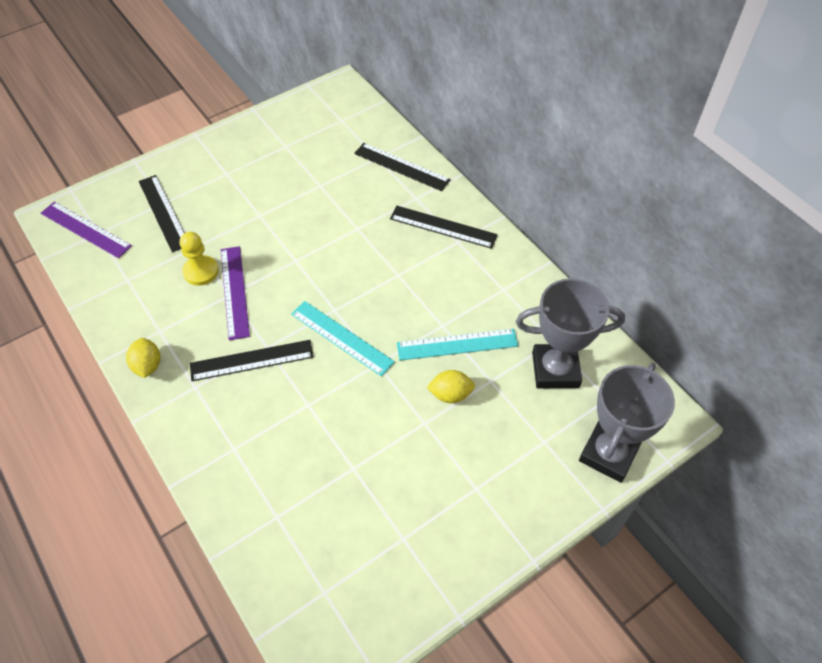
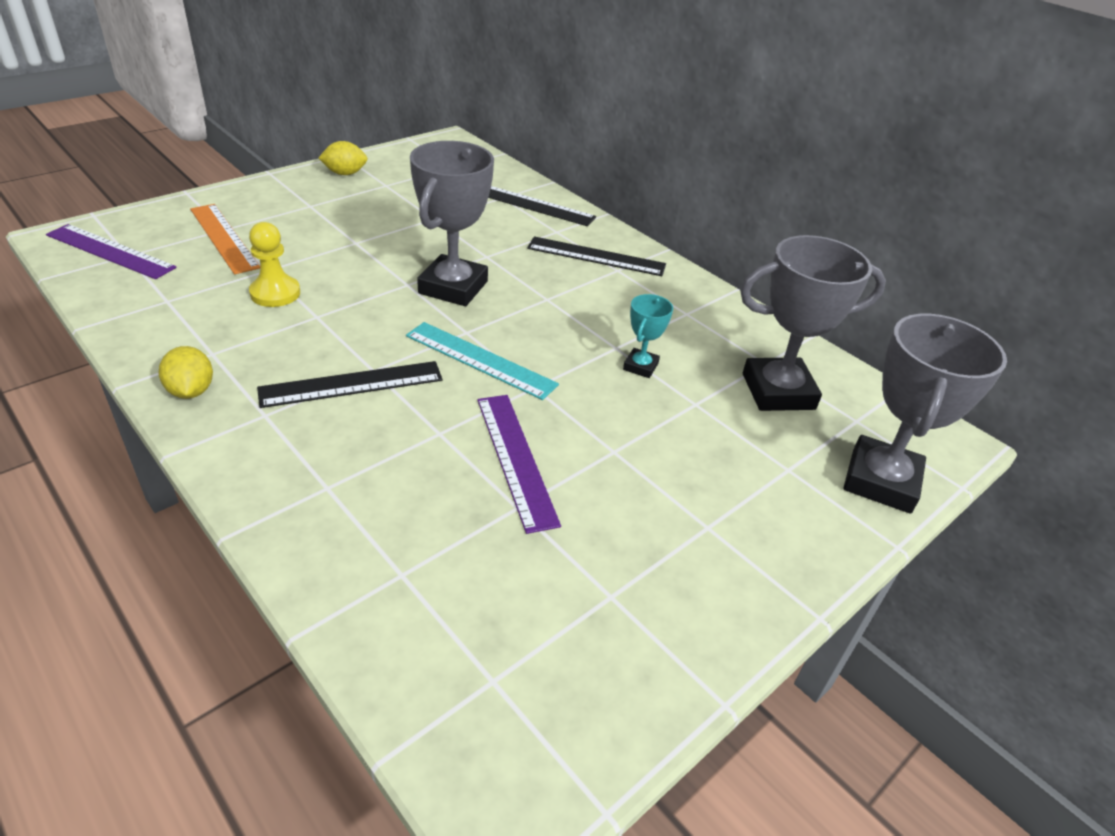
camera: 10 degrees left, 15 degrees down
black ruler [139,175,184,252] -> orange ruler [190,204,260,275]
purple ruler [221,246,250,340] -> purple ruler moved to [477,395,561,534]
turquoise ruler [397,329,518,361] -> turquoise trophy [623,294,673,378]
yellow lemon [427,370,475,403] -> yellow lemon moved to [319,141,368,175]
none -> grey trophy [410,141,494,306]

